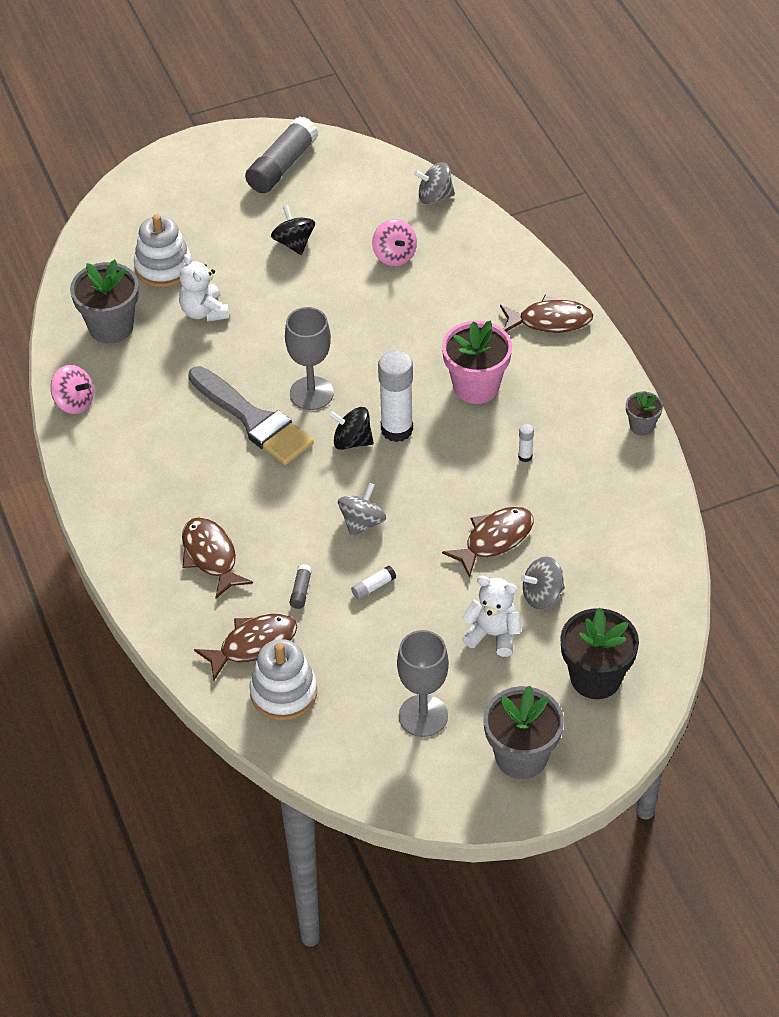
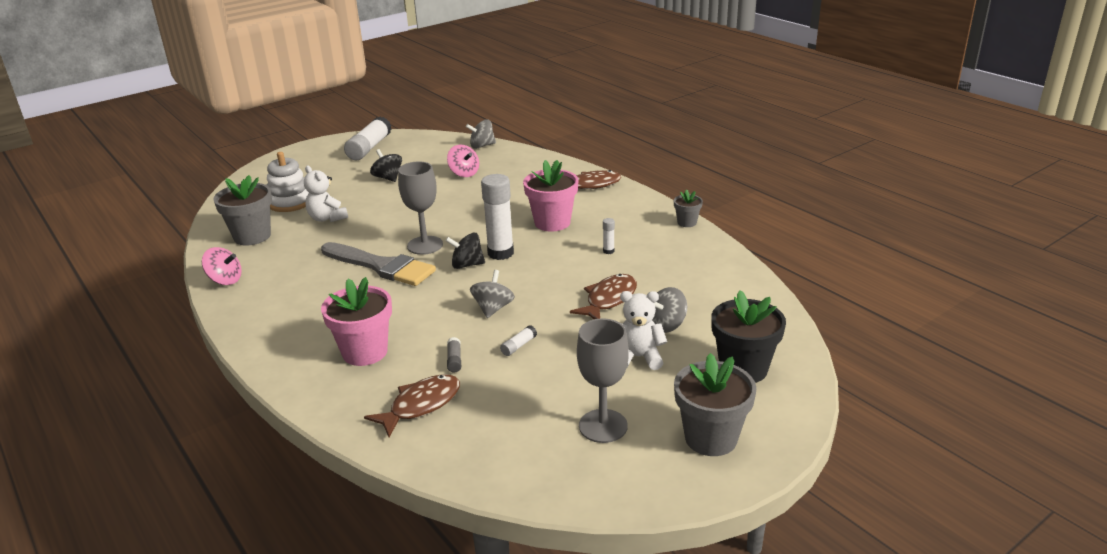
camera: 15 degrees left, 20 degrees down
brown fish [182,517,253,599] -> pink flower pot [321,277,392,366]
grey glue stick [245,116,318,193] -> white glue stick [344,117,391,160]
white stacking toy [249,639,317,720] -> none

